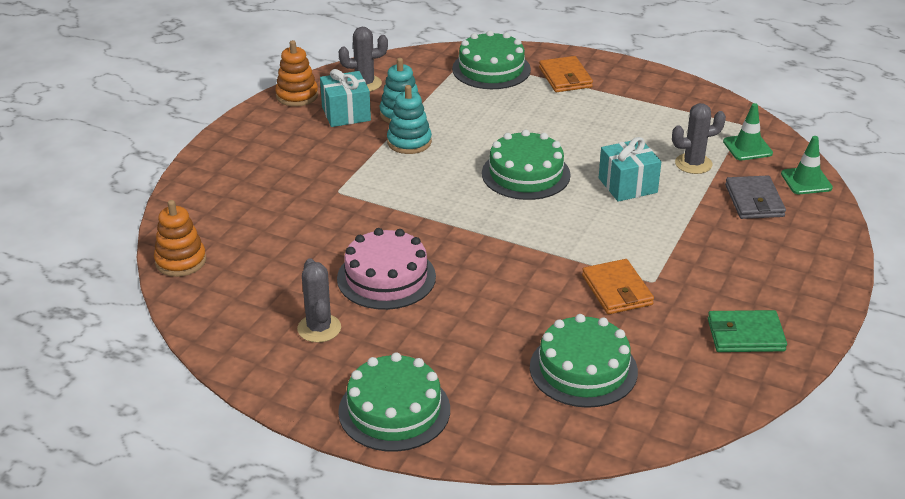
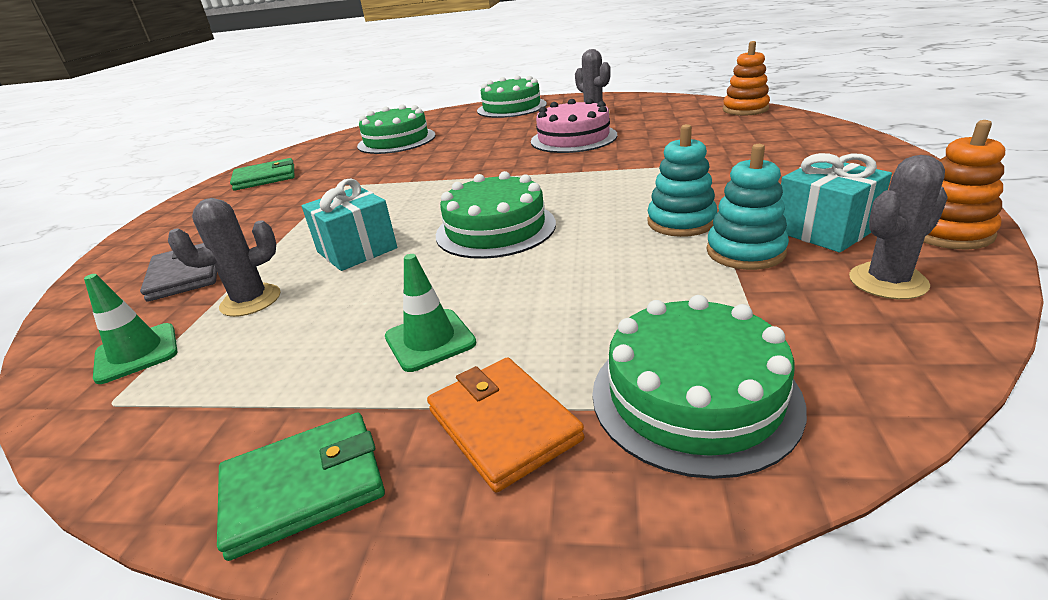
camera: 165 degrees right, 5 degrees down
orange wallet [582,259,654,314] -> none
green traffic cone [781,136,833,194] -> green traffic cone moved to [385,254,476,372]
none -> green wallet [217,413,385,561]

